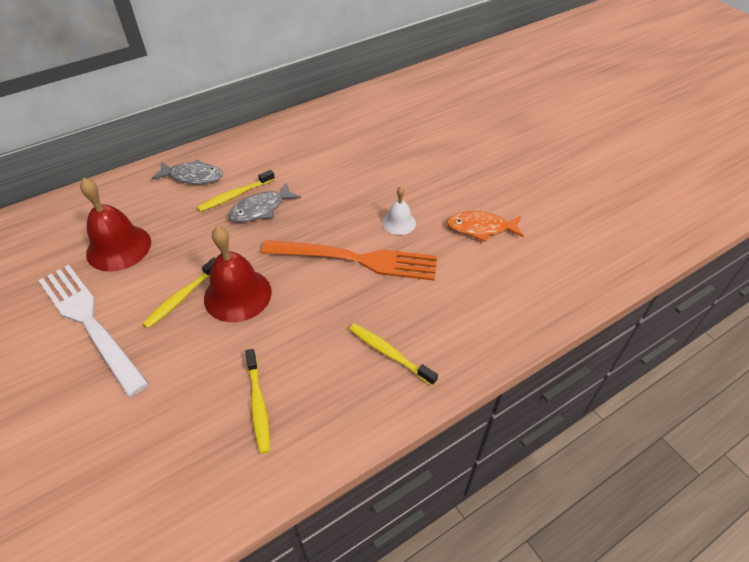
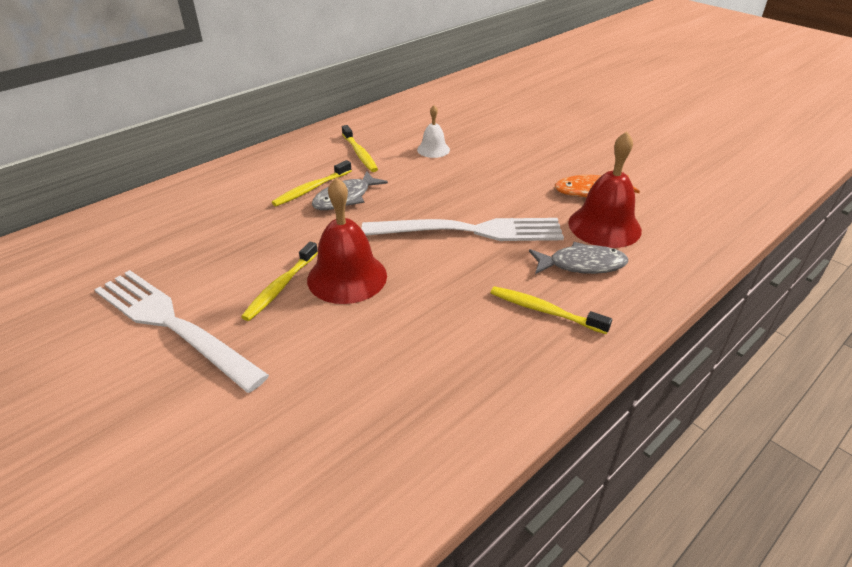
camera: 10 degrees left, 10 degrees down
red bell [80,178,151,271] -> red bell moved to [568,131,642,248]
grey fish [151,159,223,184] -> grey fish moved to [529,242,628,274]
yellow toothbrush [245,349,270,454] -> yellow toothbrush moved to [342,125,378,172]
orange fork [261,240,437,281] -> white fork [362,218,564,241]
white bell [383,187,416,235] -> white bell moved to [417,105,450,158]

